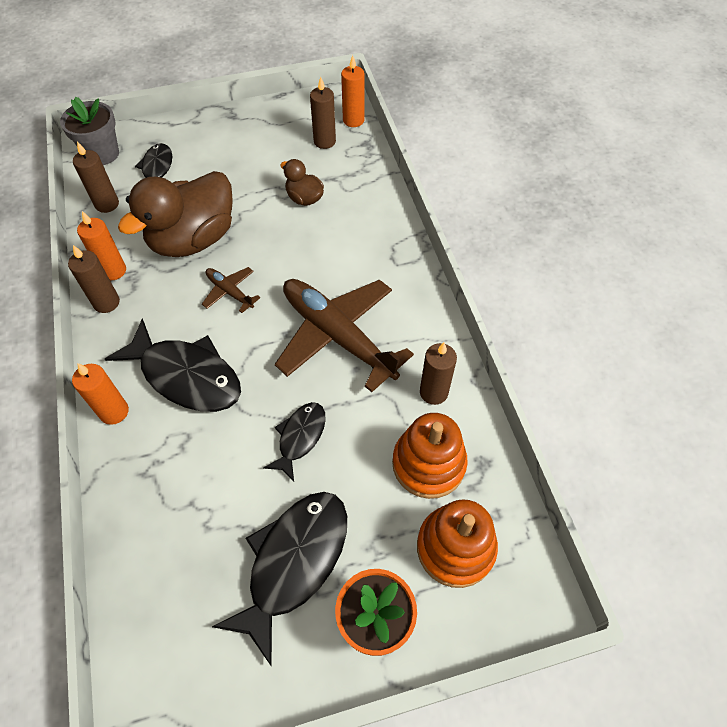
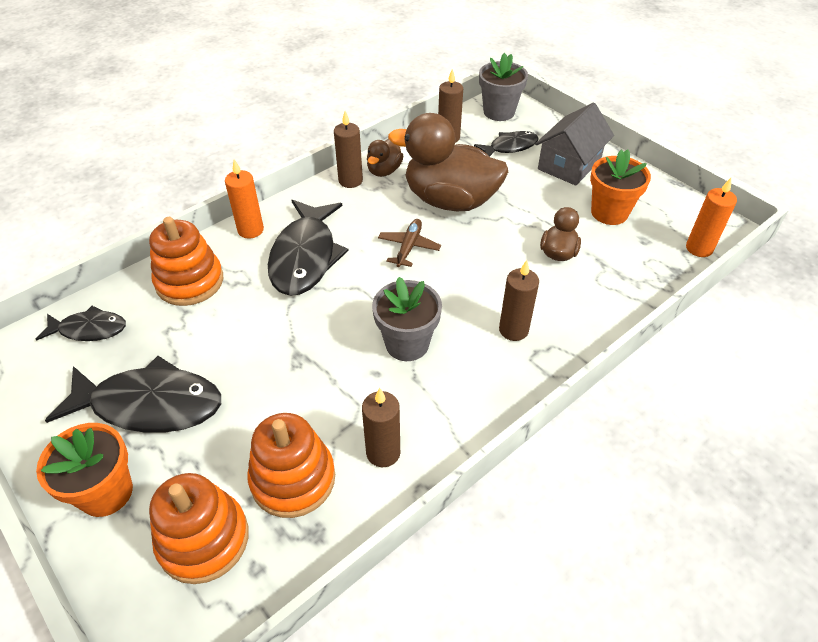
camera: 65 degrees right, 10 degrees down
orange candle [77,211,126,280] -> brown duck [367,139,403,177]
black fish [263,402,326,482] -> black fish moved to [35,306,126,341]
brown plane [275,279,414,392] -> grey flower pot [372,277,442,361]
brown candle [310,77,336,149] -> brown candle moved to [499,260,539,341]
none -> orange stacking toy [149,217,223,306]
none -> grey house [535,103,614,186]
none -> orange flower pot [590,149,651,225]

